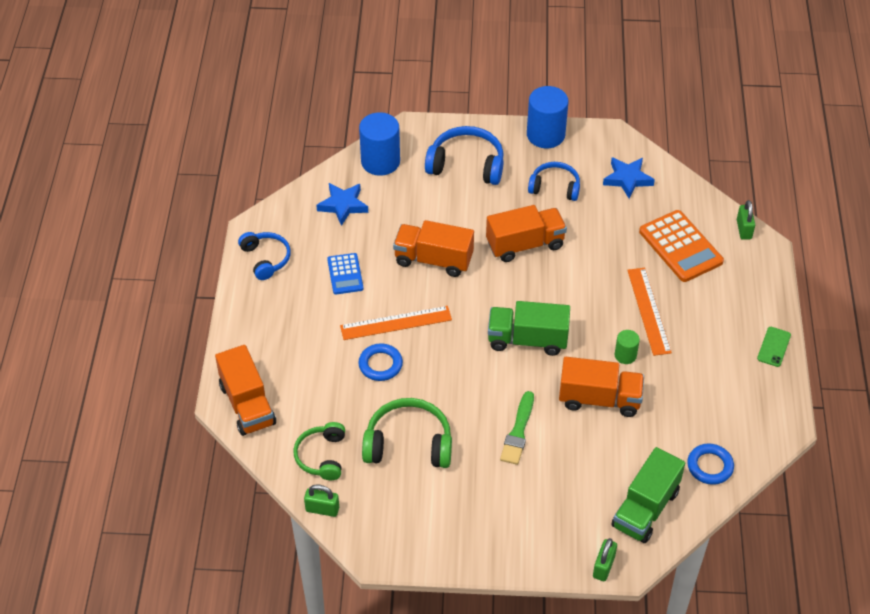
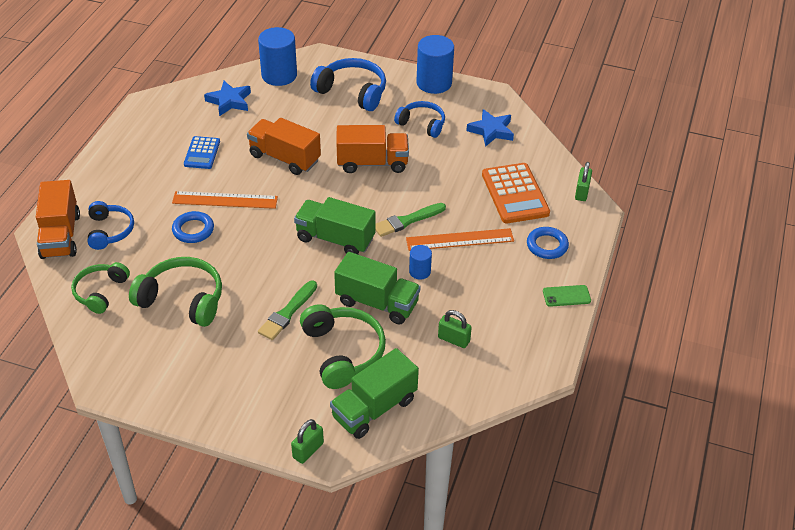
camera: 15 degrees right, 5 degrees down
blue headphones [238,232,291,280] -> blue headphones moved to [88,201,134,250]
green padlock [304,484,339,517] -> green padlock moved to [438,310,472,348]
orange truck [559,357,644,417] -> green truck [334,252,421,324]
green cylinder [615,330,640,364] -> blue cylinder [409,245,432,280]
orange ruler [627,268,672,356] -> orange ruler turned 75 degrees clockwise [406,228,514,251]
blue ring [687,444,734,485] -> blue ring moved to [527,227,569,259]
green phone [757,327,791,367] -> green phone turned 45 degrees clockwise [543,285,591,307]
none -> green headphones [300,304,386,389]
none -> green brush [375,203,446,237]

